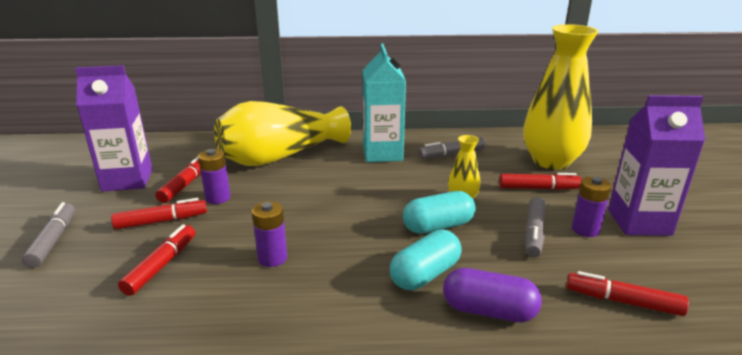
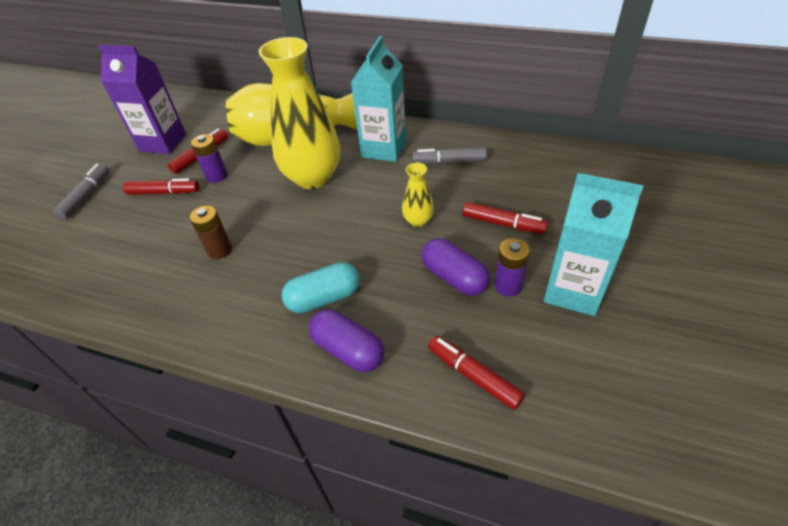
camera: 25 degrees right, 20 degrees up
red marker [118,224,195,296] -> none
purple battery [252,201,287,267] -> brown battery [190,206,232,259]
turquoise capsule [403,191,475,234] -> none
yellow vase [523,24,599,170] -> yellow vase moved to [259,37,340,189]
grey marker [525,197,546,258] -> purple capsule [421,238,490,296]
purple carton [608,95,705,236] -> turquoise carton [544,173,643,316]

